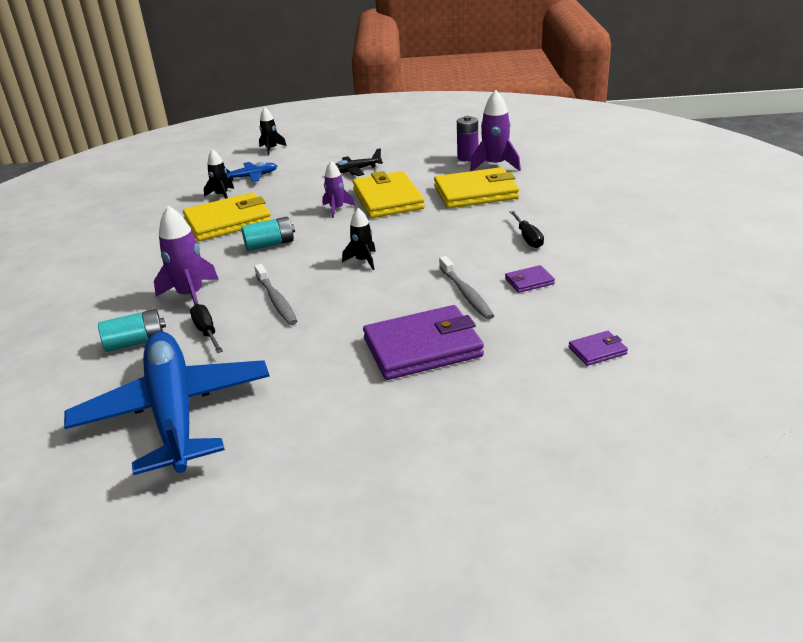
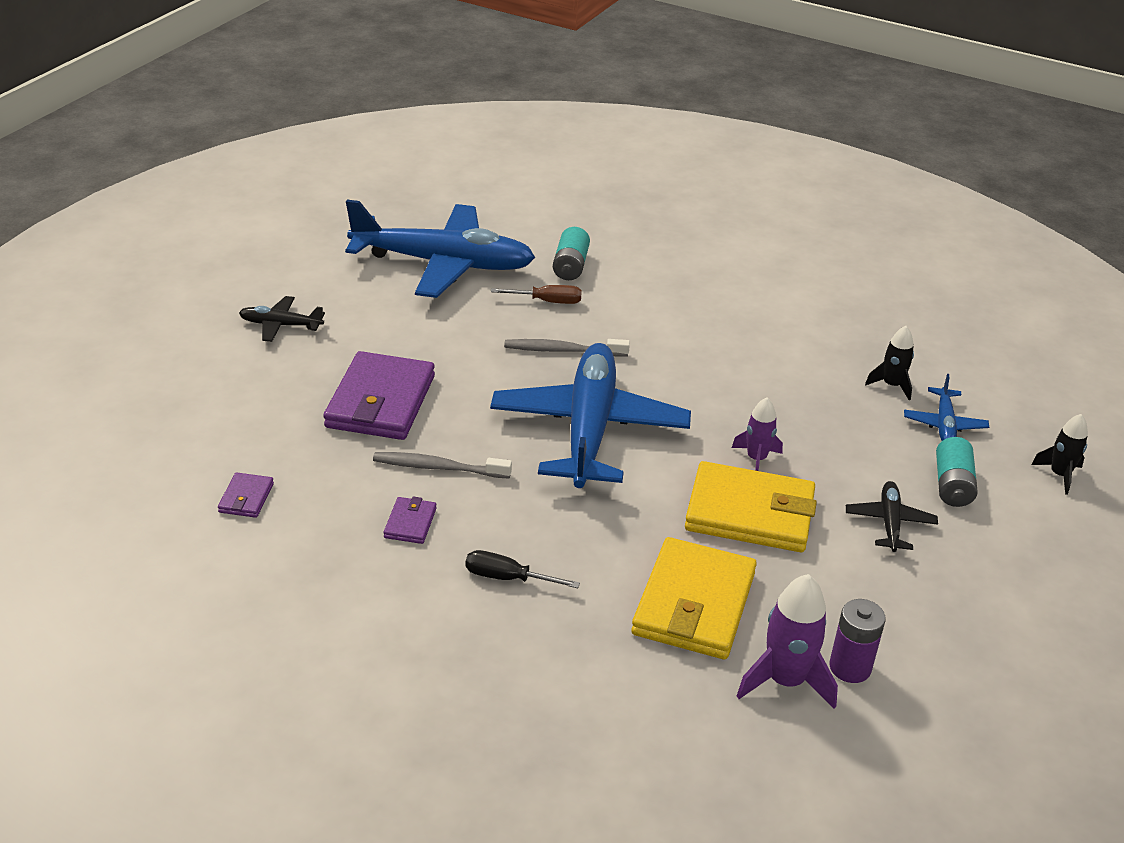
camera: 115 degrees right, 5 degrees up
purple rocket [154,206,219,305] -> none
yellow wallet [183,192,272,241] -> none
black screwdriver [190,304,223,353] -> brown screwdriver [491,285,582,304]
turquoise battery [241,217,295,251] -> turquoise battery moved to [936,437,978,507]
black rocket [342,208,376,270] -> blue plane [490,343,691,488]
none -> black plane [239,296,325,342]

